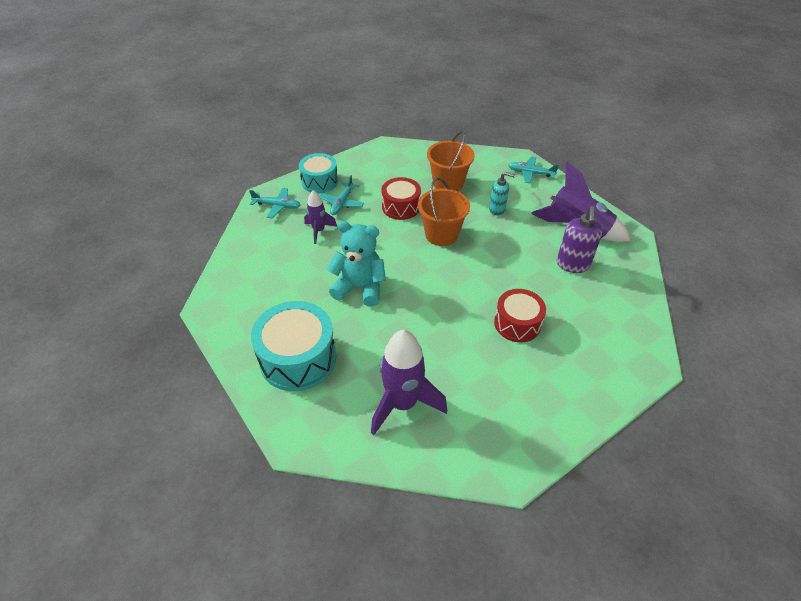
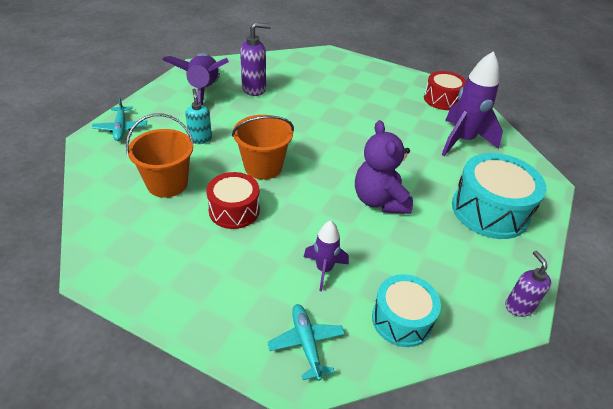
camera: 120 degrees left, 5 degrees down
turquoise drum [299,153,338,193] -> turquoise drum moved to [372,274,441,347]
turquoise plane [320,175,364,215] -> none
turquoise teddy bear [327,221,386,306] -> purple teddy bear [355,120,413,214]
red drum [494,289,546,342] -> red drum moved to [424,71,466,110]
none -> purple soap dispenser [505,251,551,317]

